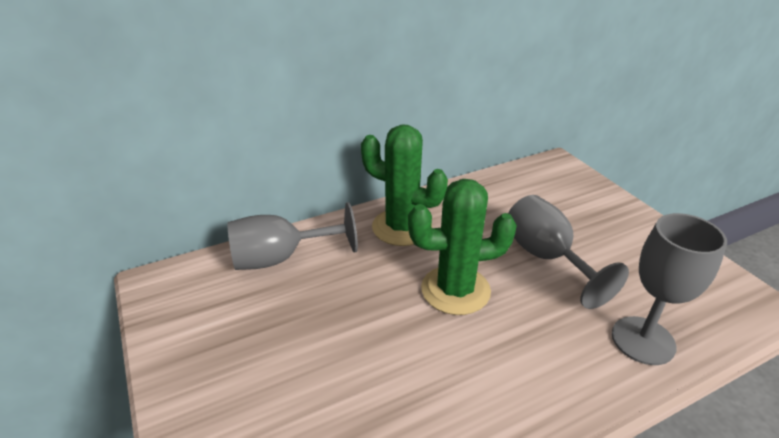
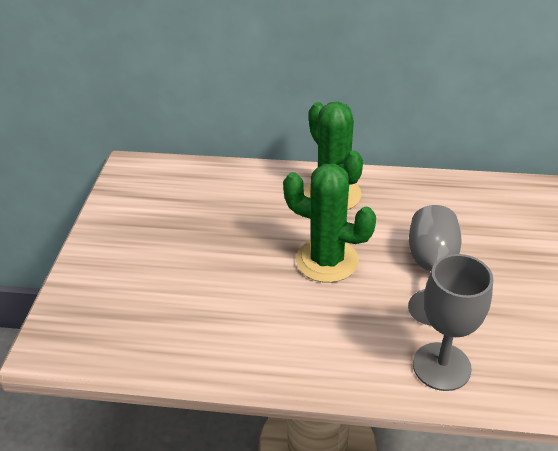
camera: 35 degrees right, 5 degrees up
grey goblet [228,202,358,270] -> none

